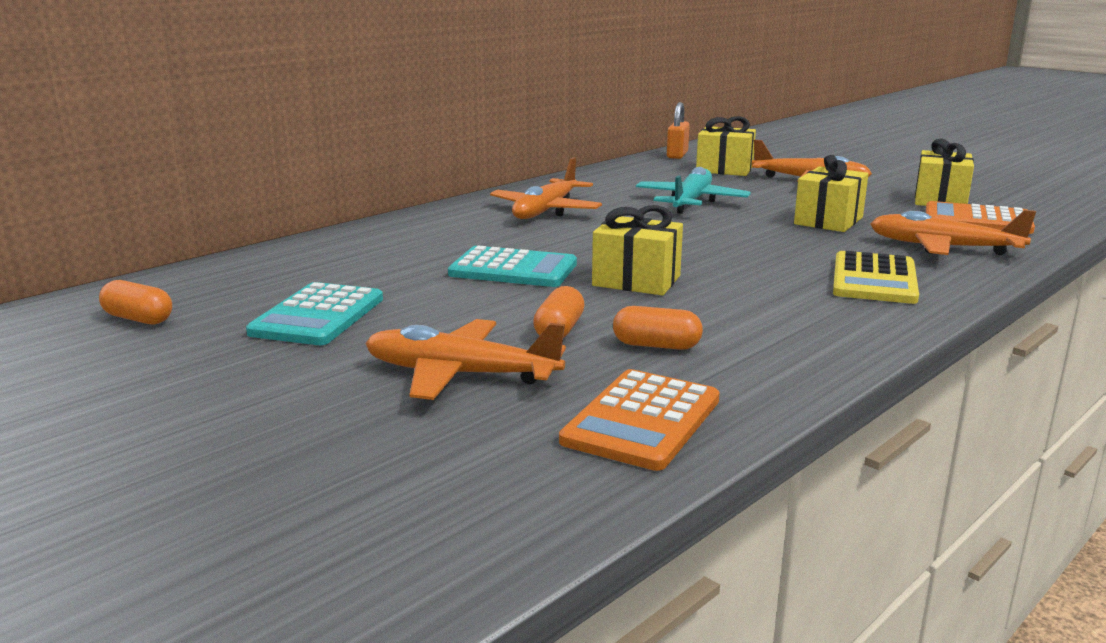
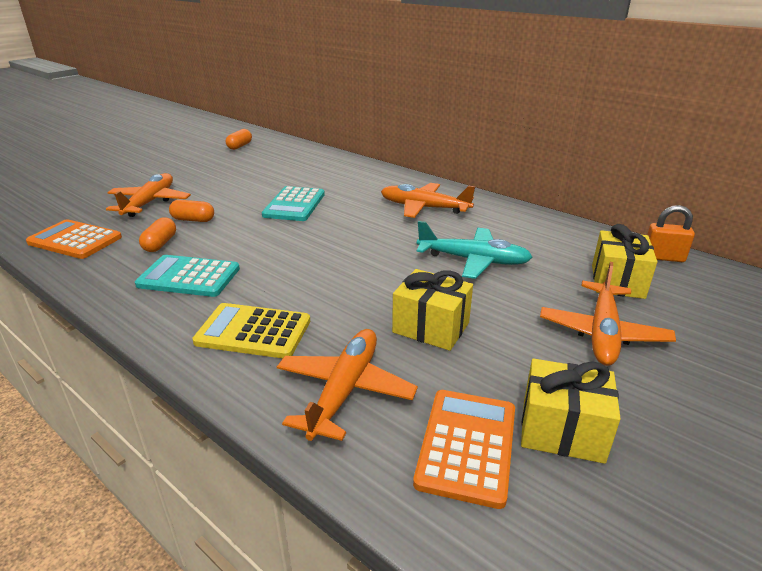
camera: 85 degrees right, 10 degrees up
turquoise calculator [246,282,383,345] -> turquoise calculator moved to [135,255,240,297]
yellow gift [592,205,683,295] -> none

